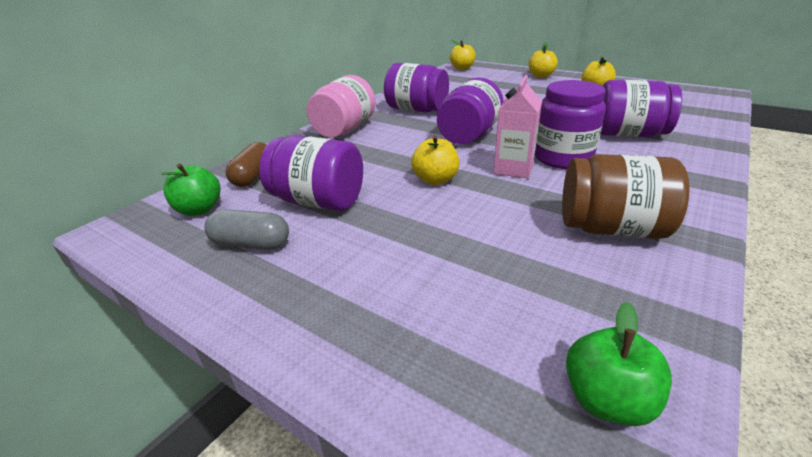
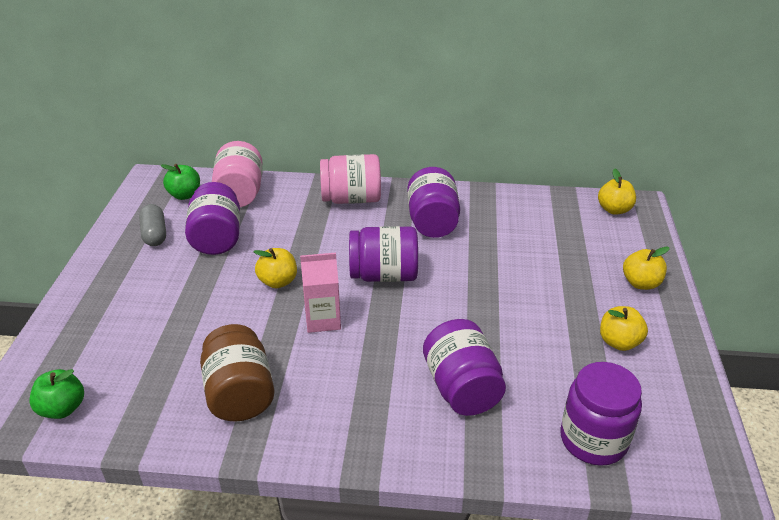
camera: 60 degrees right, 5 degrees up
brown capsule [226,142,267,187] -> pink jar [212,141,263,207]
purple jar [535,80,606,169] -> purple jar moved to [560,362,642,466]

